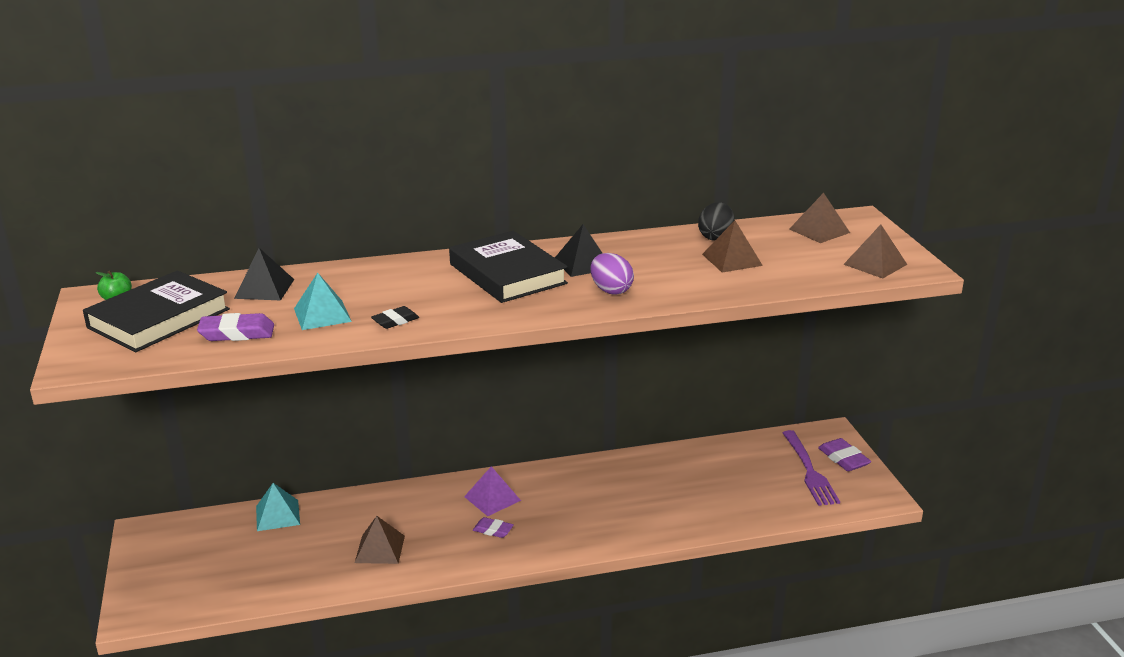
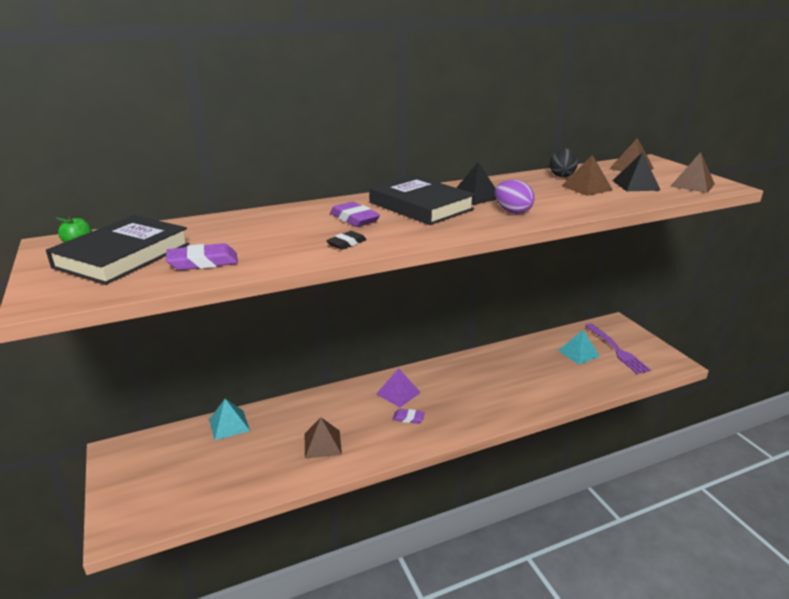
camera: 10 degrees left, 0 degrees up
black pyramid [234,248,294,300] -> black pyramid moved to [612,152,661,191]
turquoise pyramid [294,273,352,330] -> turquoise pyramid moved to [558,330,600,365]
purple eraser [818,438,871,471] -> purple eraser moved to [330,202,380,227]

